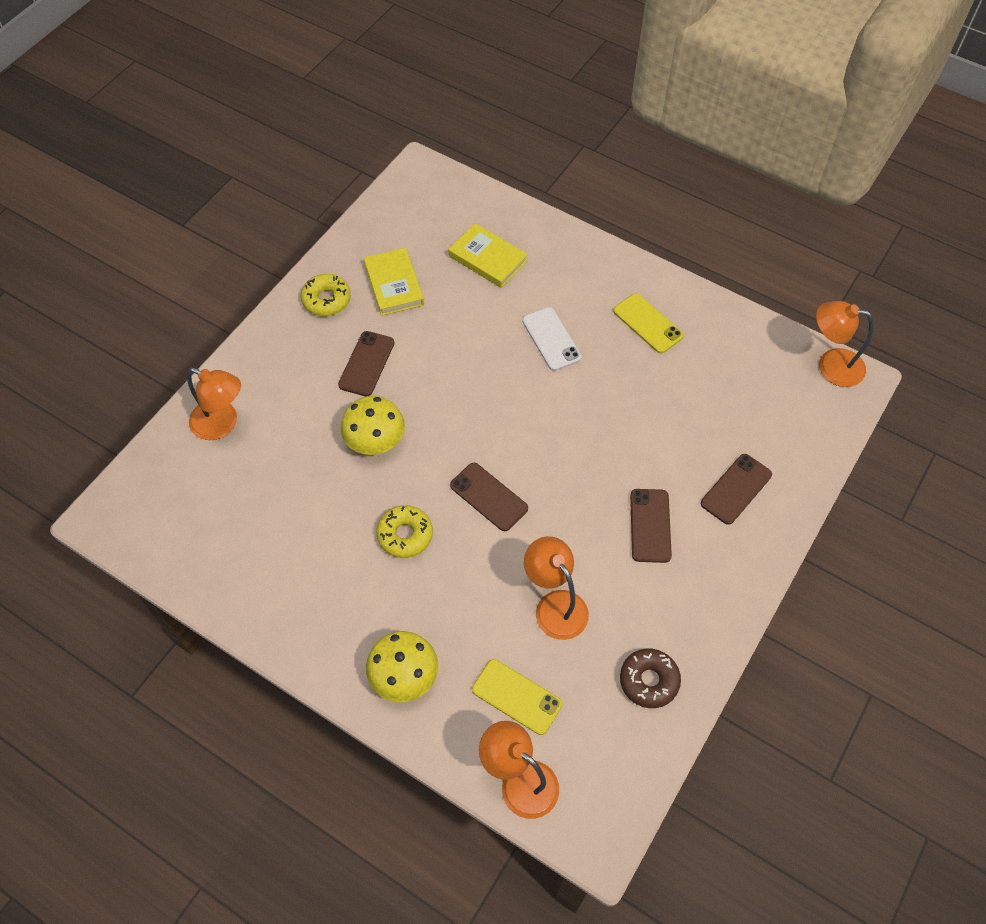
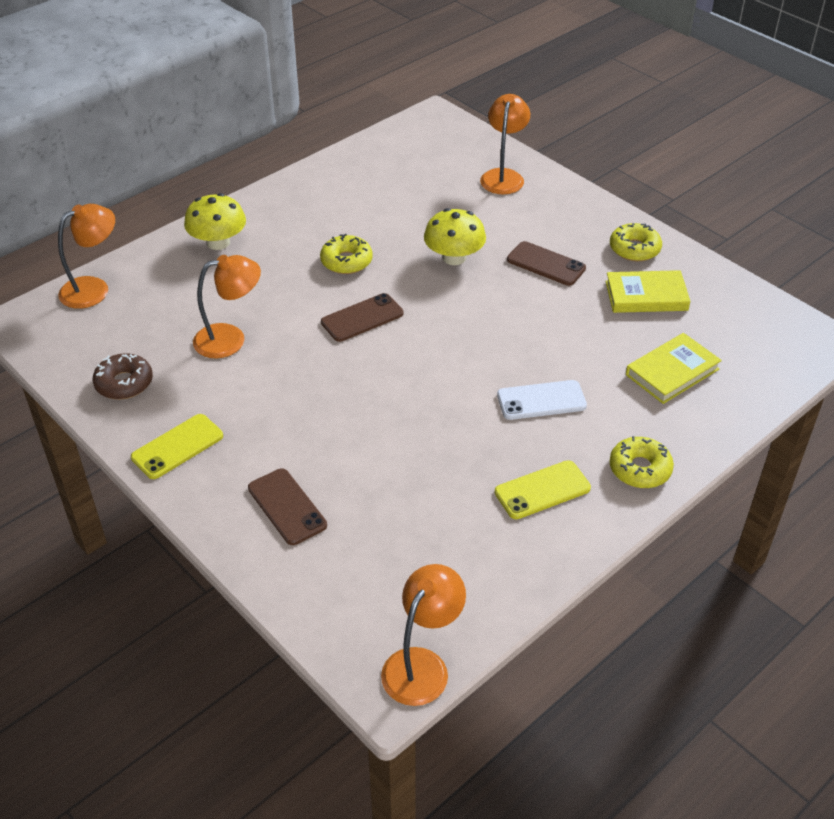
camera: 105 degrees right, 15 degrees down
orange lamp [187,368,241,440] -> orange lamp turned 150 degrees clockwise [480,94,530,194]
yellow phone [472,659,562,735] -> yellow phone moved to [131,414,223,479]
brown phone [630,489,672,563] -> none
none -> yellow donut [609,436,674,488]

